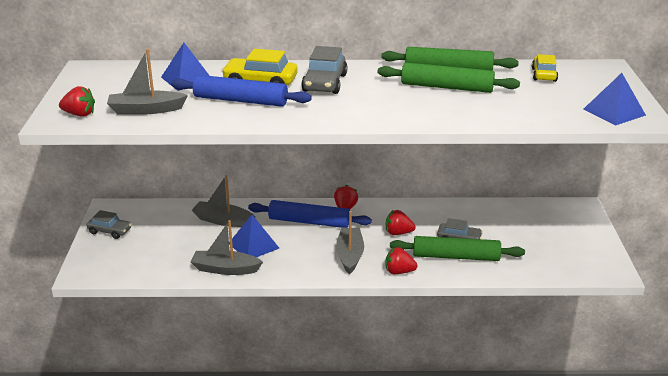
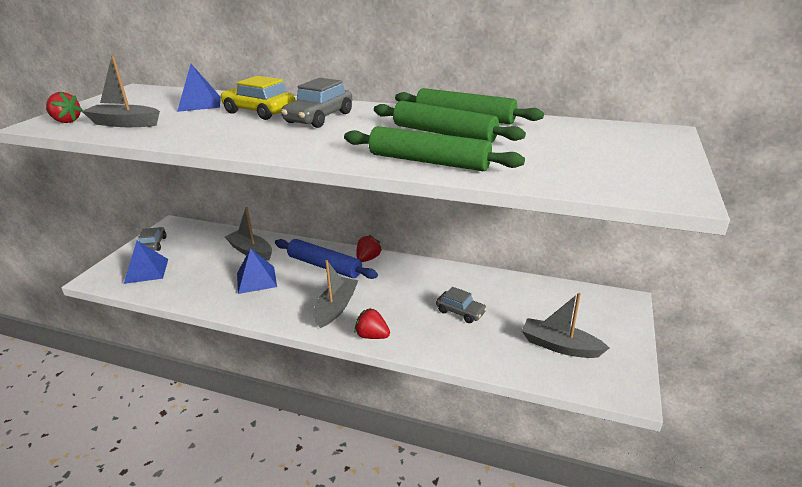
camera: 20 degrees right, 0 degrees up
grey car [86,210,132,239] -> grey car turned 135 degrees counterclockwise [138,227,167,251]
blue rolling pin [171,75,312,107] -> none
grey boat [191,220,263,275] -> grey boat moved to [522,293,609,358]
red strawberry [386,210,416,235] -> none
green rolling pin [390,236,525,261] -> green rolling pin moved to [344,126,525,171]
yellow car [532,54,558,82] -> none
blue pyramid [584,73,646,125] -> blue pyramid moved to [124,241,168,284]

